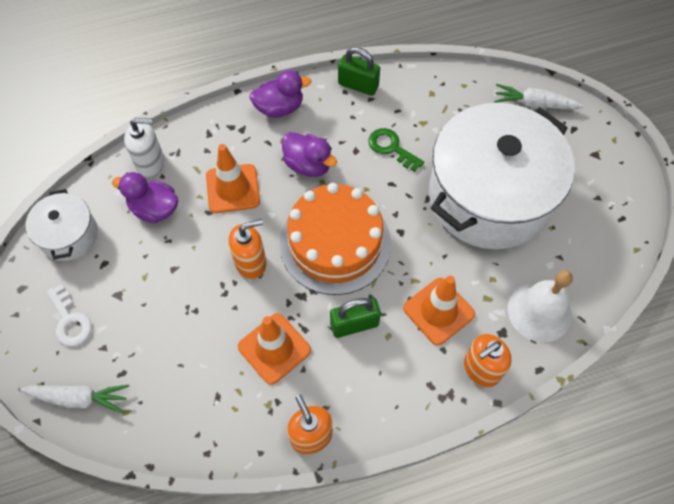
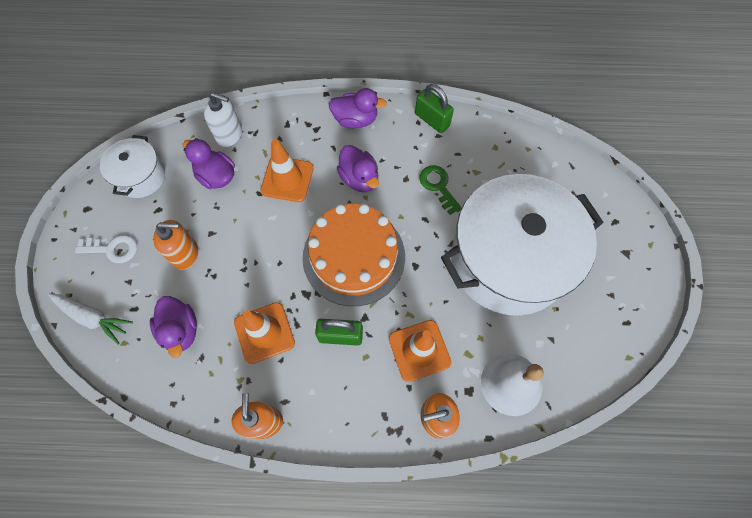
camera: 20 degrees right, 5 degrees up
white key [47,284,92,346] -> white key turned 75 degrees counterclockwise [75,235,137,263]
orange soap dispenser [228,219,267,279] -> orange soap dispenser moved to [153,220,198,269]
white carrot [494,84,584,110] -> none
none -> purple duck [150,296,197,358]

